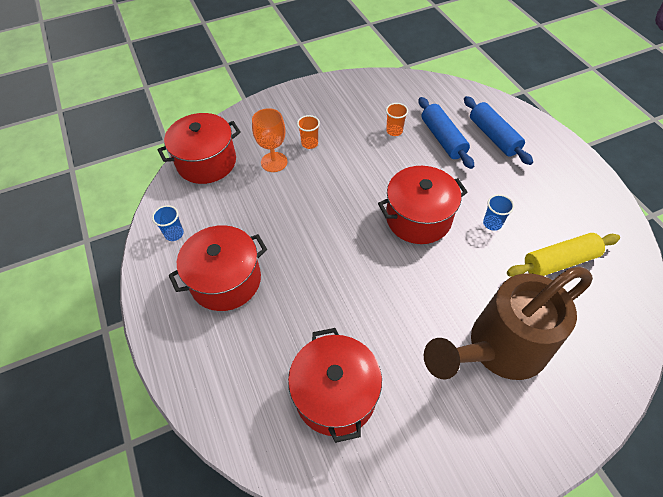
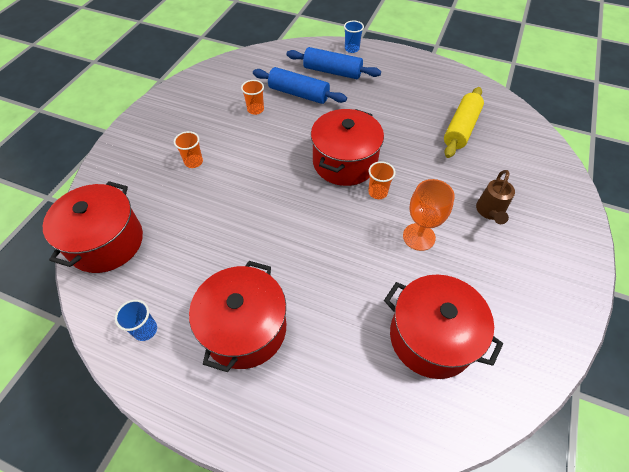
camera: 45 degrees left, 0 degrees up
orange goblet [252,108,288,172] -> orange goblet moved to [403,179,455,251]
brown watering can [424,267,593,380] -> brown watering can [476,170,515,224], size x0.42
blue cup [483,194,514,231] -> blue cup moved to [344,21,364,53]
none -> orange cup [368,161,396,199]

